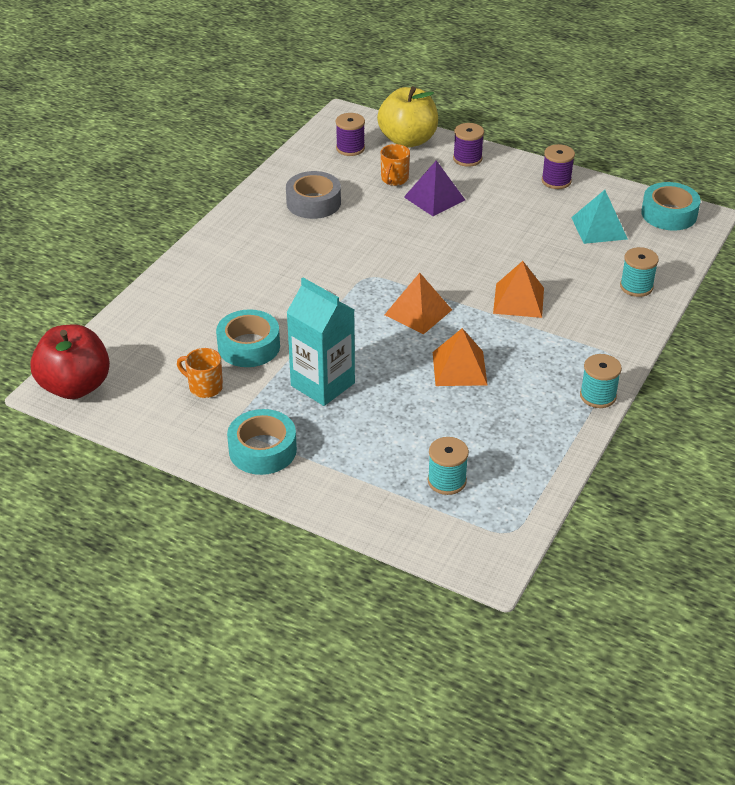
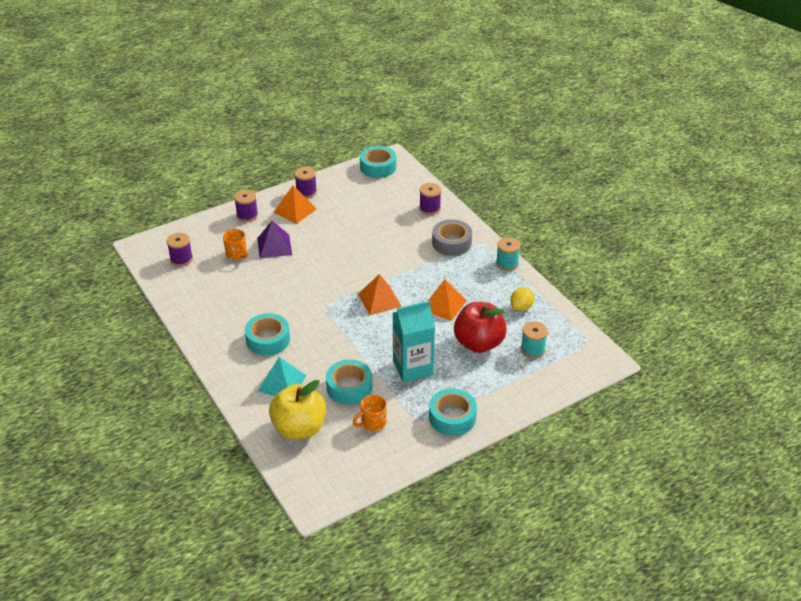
camera: 60 degrees left, 0 degrees up
red apple [30,325,110,399] -> red apple moved to [454,302,507,353]
grey tape [286,171,341,219] -> grey tape moved to [432,219,472,256]
yellow apple [377,86,438,148] -> yellow apple moved to [269,380,326,439]
orange pyramid [493,261,544,318] -> orange pyramid moved to [274,185,317,224]
turquoise pyramid [571,190,628,244] -> turquoise pyramid moved to [258,357,307,396]
turquoise spool [620,247,659,297] -> purple spool [419,183,441,215]
none -> turquoise tape [245,313,290,356]
none -> yellow lemon [510,287,535,311]

